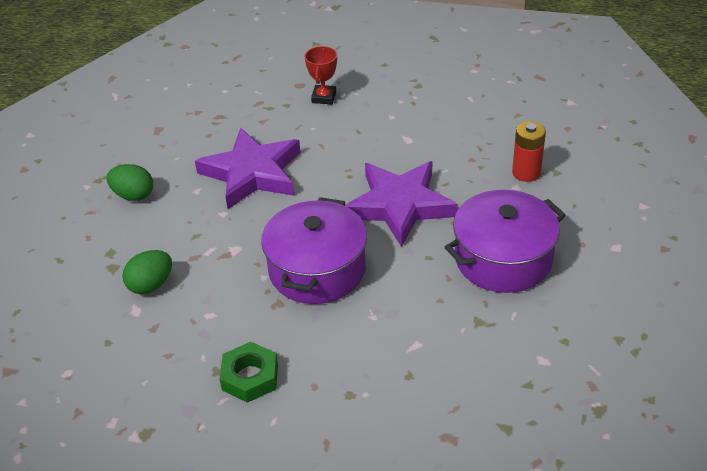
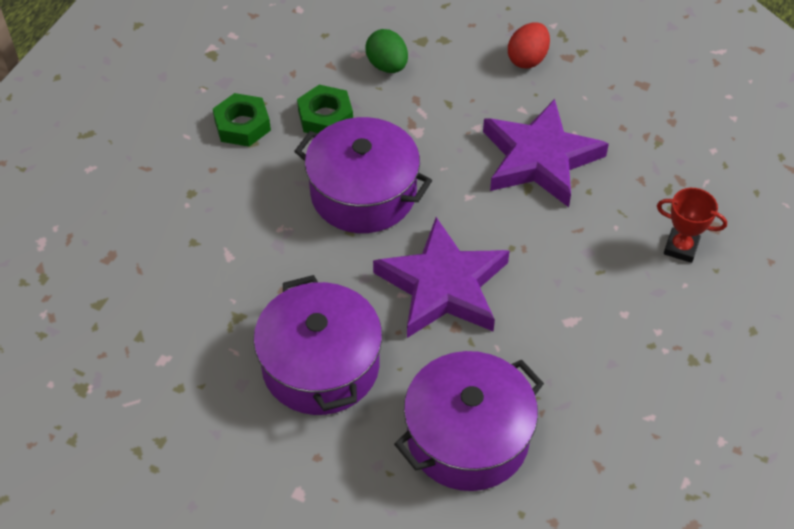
camera: 100 degrees right, 10 degrees up
green egg [107,164,153,201] -> red egg [508,22,550,69]
red battery [512,121,546,182] -> purple pot [394,351,544,491]
none -> green nut [297,85,353,133]

